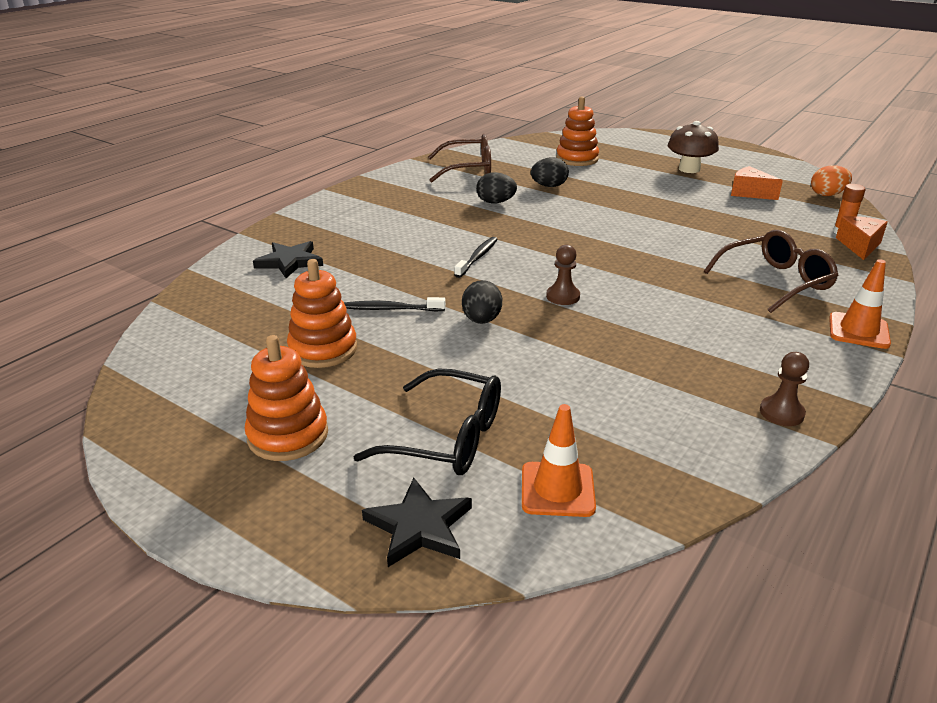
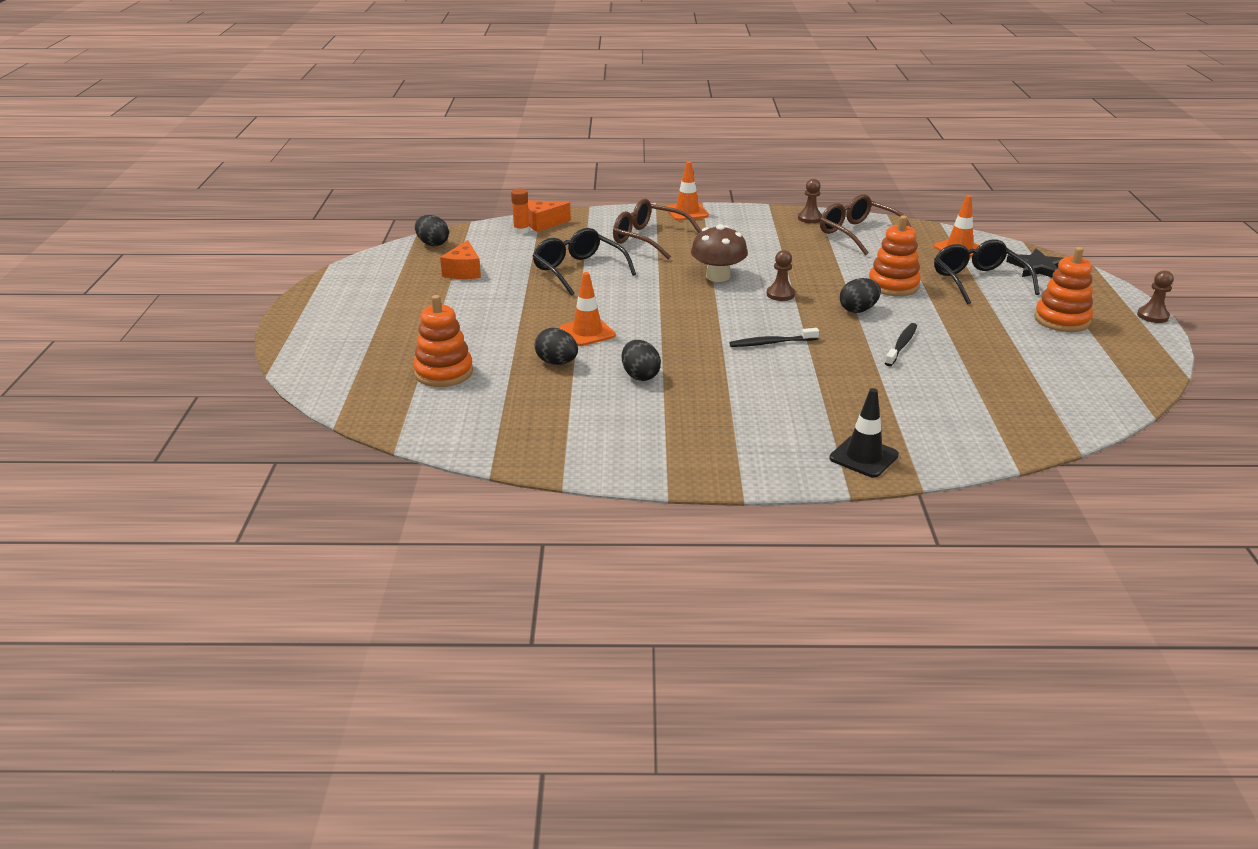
camera: 125 degrees left, 0 degrees up
black star [253,241,323,278] -> none
orange stacking toy [287,259,357,368] -> orange stacking toy moved to [869,216,921,296]
black toothbrush [344,297,446,311] -> black toothbrush turned 120 degrees counterclockwise [885,323,917,366]
brown glasses [428,134,491,182] -> brown glasses moved to [820,194,911,256]
brown mushroom [668,121,719,173] -> brown mushroom moved to [691,224,748,282]
orange egg [811,165,852,196] -> black egg [415,215,449,246]
none -> black glasses [532,228,636,296]
none -> orange traffic cone [560,272,616,346]
none -> black traffic cone [829,388,899,478]
none -> brown pawn [1137,270,1174,323]

